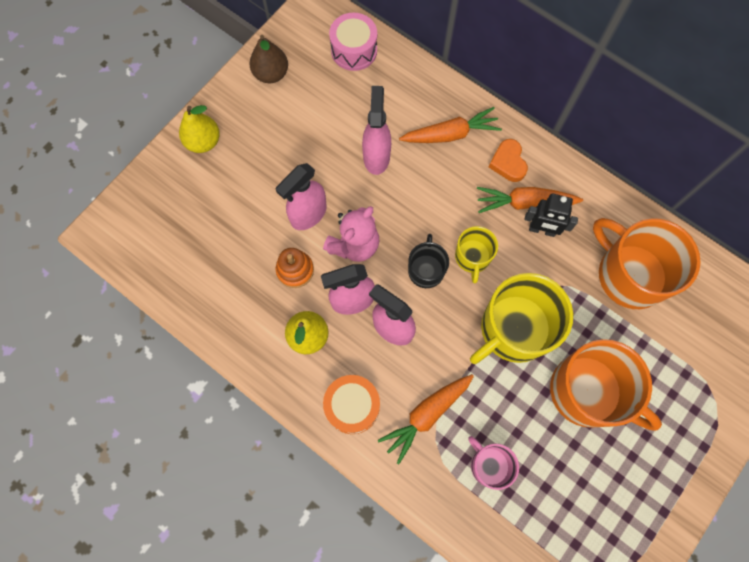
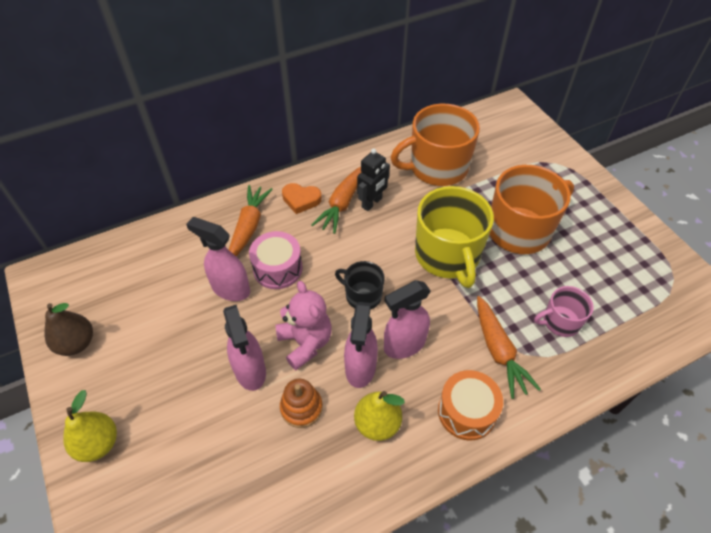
camera: 65 degrees left, 20 degrees down
pink drum [329,13,377,71] -> pink drum moved to [249,231,302,289]
yellow mug [455,226,498,283] -> none

